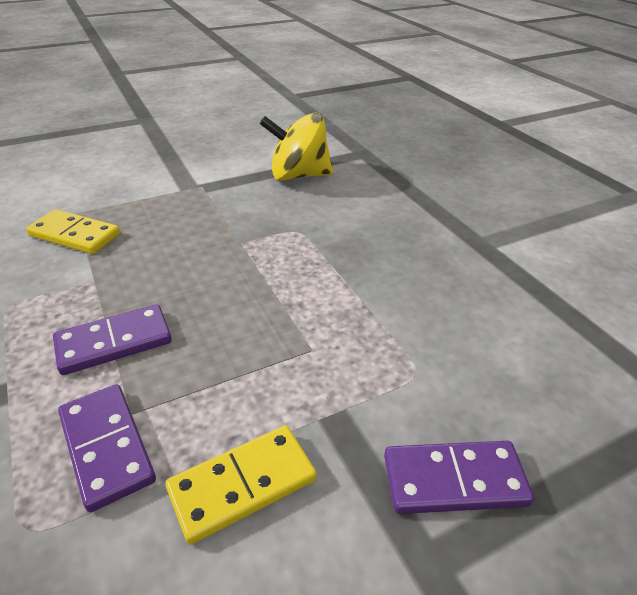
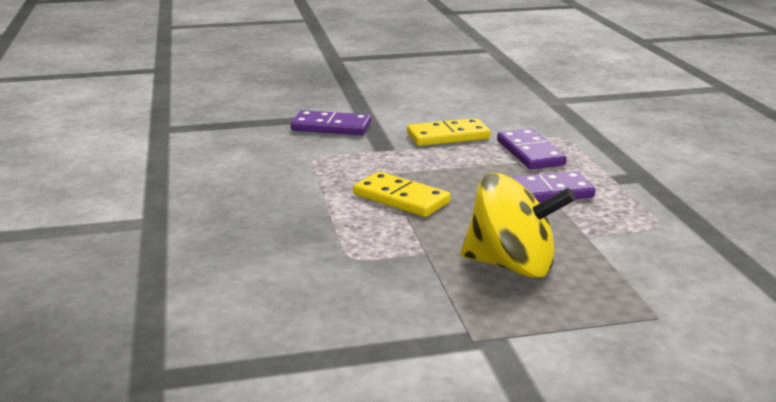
camera: 165 degrees left, 15 degrees down
yellow domino [26,209,120,254] -> yellow domino moved to [353,172,451,217]
yellow spinning top [260,113,333,181] -> yellow spinning top moved to [461,173,575,278]

